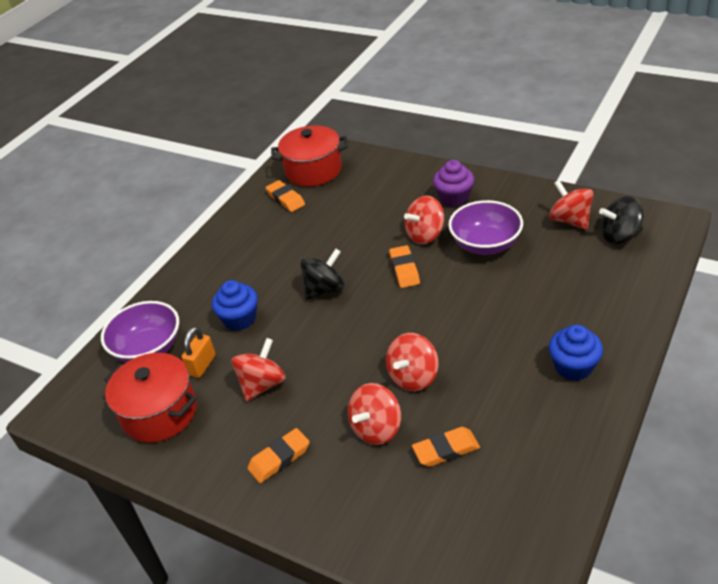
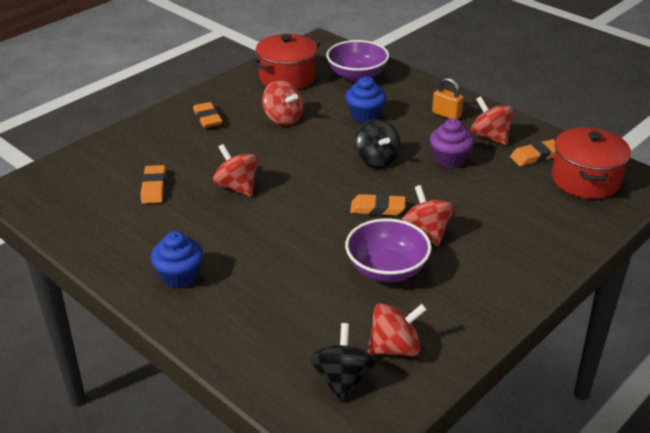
camera: 100 degrees right, 5 degrees down
orange padlock [181,327,216,378] -> orange padlock moved to [432,77,463,119]
red spinning top [348,383,401,445] -> red spinning top moved to [471,96,514,145]
purple cupcake [433,160,474,207] -> purple cupcake moved to [430,119,474,168]

